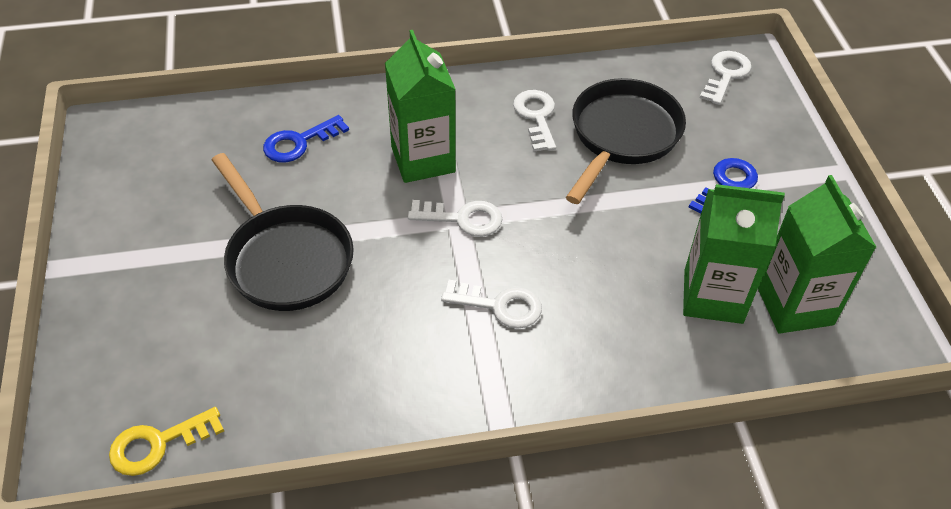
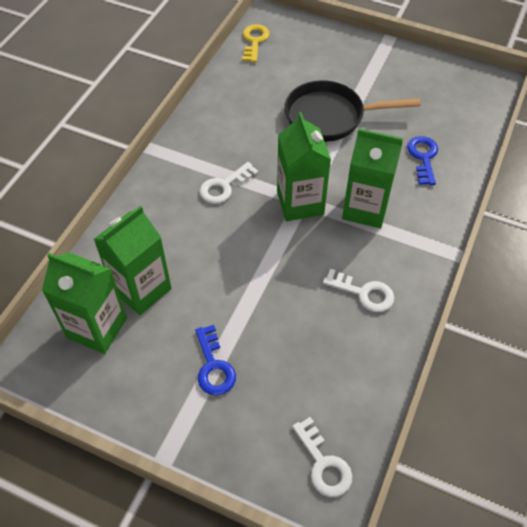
camera: 125 degrees right, 5 degrees up
white key [408,200,502,237] -> green carton [277,112,331,221]
black pan [566,78,686,204] -> none

